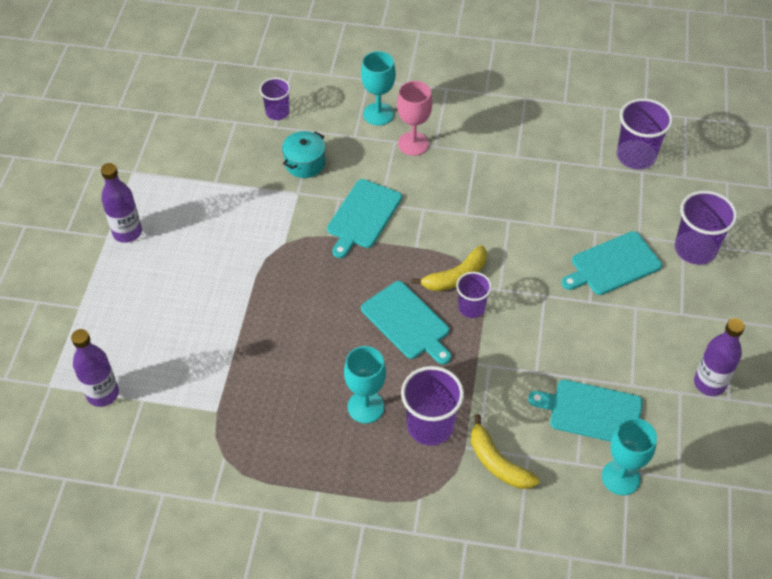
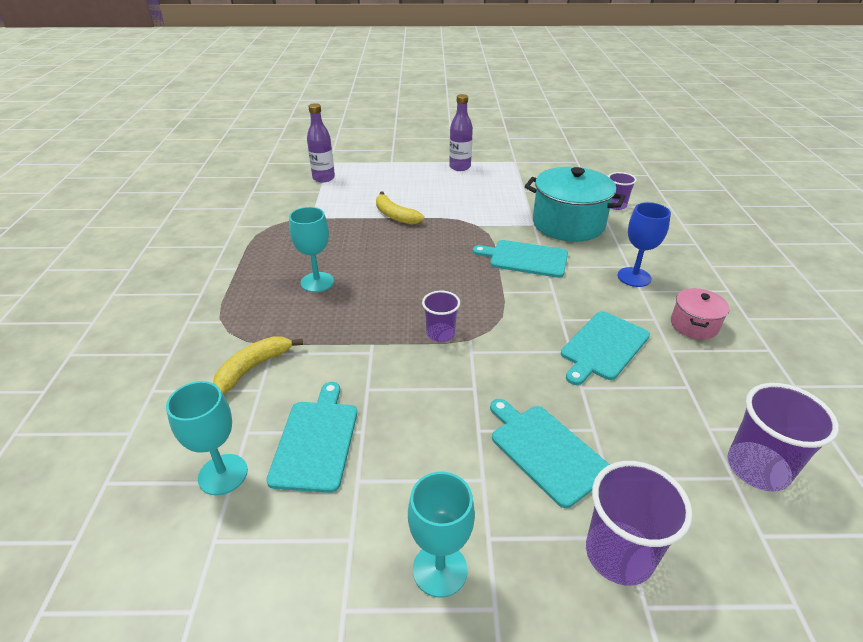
camera: 80 degrees right, 15 degrees down
turquoise pot [282,131,325,178] -> turquoise pot [525,167,625,242], size x1.98
turquoise goblet [361,51,396,126] -> turquoise goblet moved to [408,472,475,598]
turquoise cutting board [361,281,451,364] -> turquoise cutting board moved to [561,311,650,385]
pink goblet [397,81,433,156] -> blue goblet [617,202,671,287]
purple cup [401,366,464,446] -> none
yellow banana [411,245,487,291] -> yellow banana moved to [376,191,424,225]
purple bottle [694,318,745,396] -> none
none -> pink pot [671,288,730,340]

